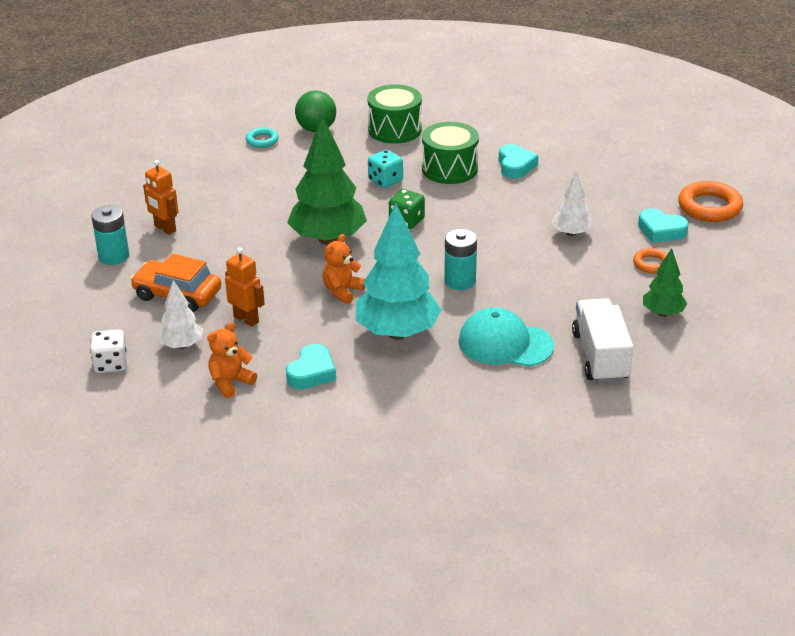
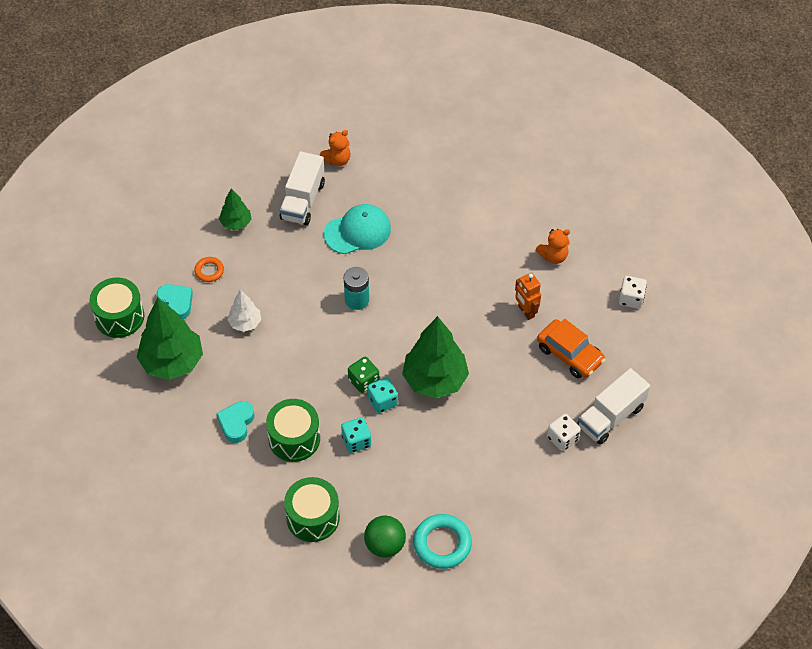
camera: 160 degrees left, 20 degrees up
turquoise battery [91,205,129,265] -> white truck [577,368,650,445]
orange robot [143,160,178,235] -> white dice [547,414,581,451]
white tree [158,280,203,349] -> none
turquoise ring [246,127,279,148] -> turquoise ring [413,514,472,569], size x1.79
turquoise heart [286,344,336,389] -> none
orange teddy bear [323,234,365,304] -> orange teddy bear moved to [319,130,351,166]
turquoise tree [356,203,442,339] -> none
turquoise cap [458,308,554,367] -> turquoise cap turned 60 degrees counterclockwise [324,204,391,254]
orange ring [678,181,743,222] -> green drum [89,277,144,338]
none -> green tree [136,297,203,380]
none -> turquoise dice [367,377,398,413]

